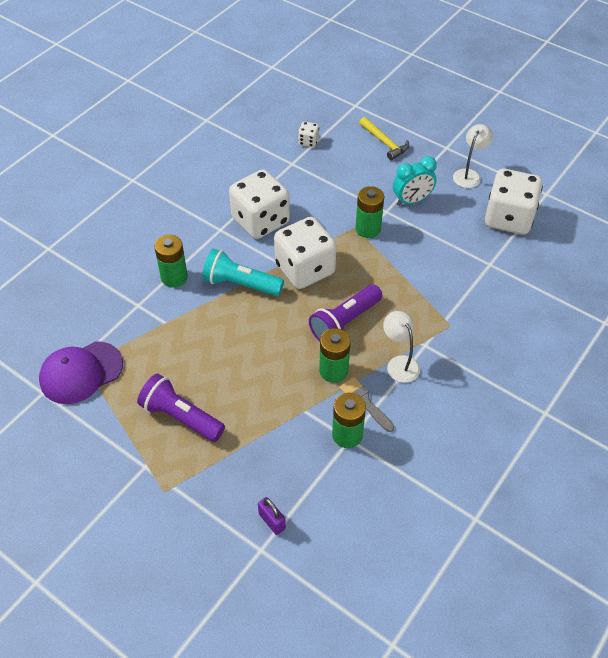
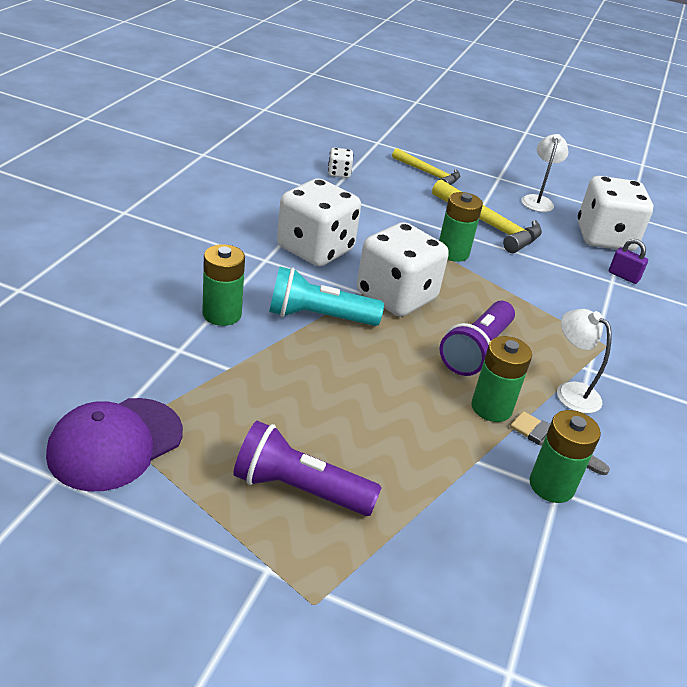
camera: 20 degrees left, 15 degrees down
purple padlock [258,497,286,535] -> purple padlock moved to [609,239,648,284]
turquoise clock [393,156,437,206] -> yellow hammer [432,179,542,253]

